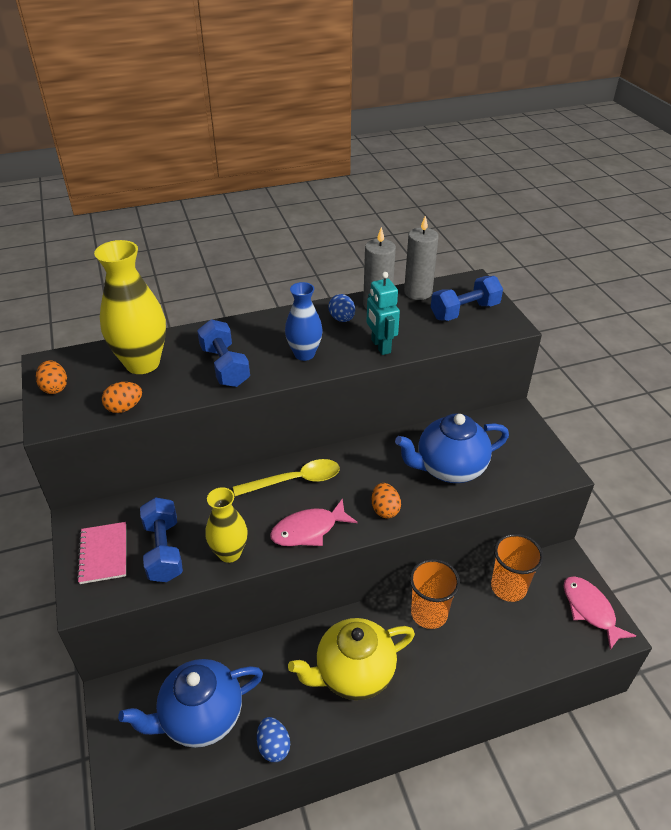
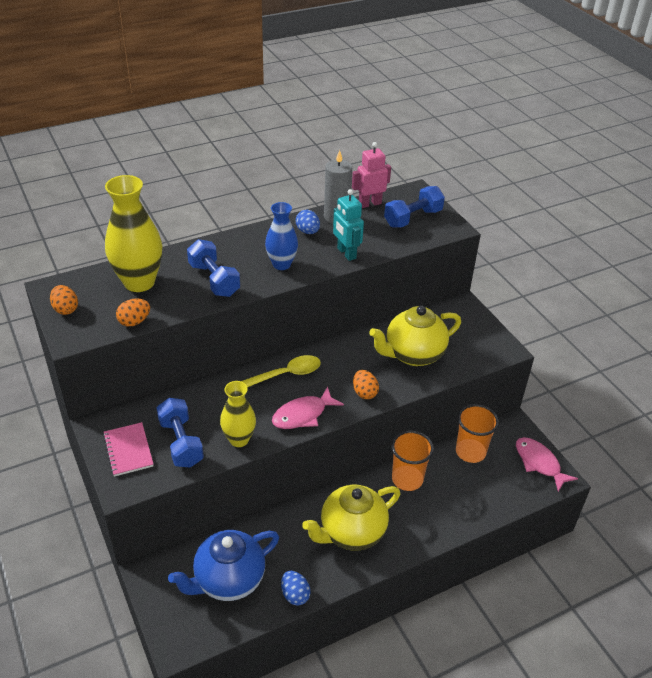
camera: 10 degrees left, 0 degrees up
blue teapot [395,413,509,483] -> yellow teapot [369,306,461,366]
grey candle [404,216,438,300] -> pink robot [352,142,391,208]

